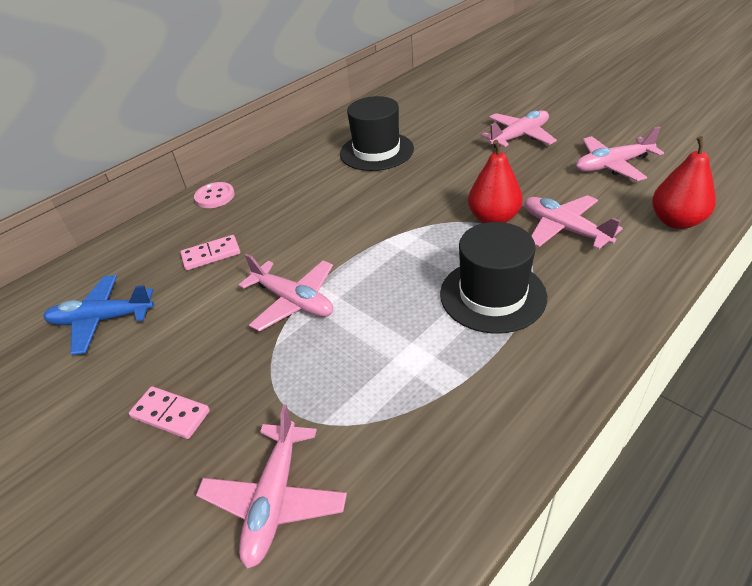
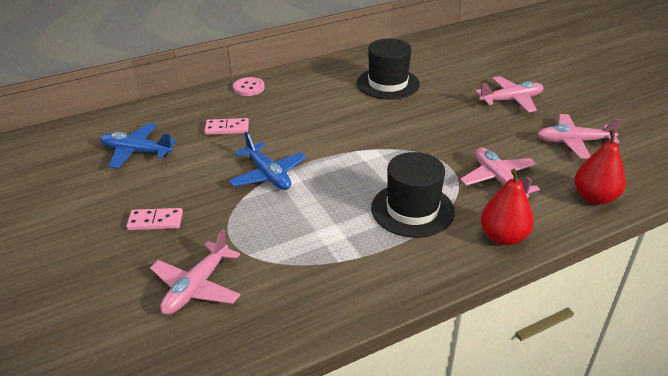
camera: 15 degrees right, 5 degrees down
pink domino [129,386,210,439] -> pink domino turned 45 degrees counterclockwise [126,208,183,230]
pink plane [239,253,333,332] -> blue plane [229,132,306,190]
red pear [468,140,523,223] -> red pear moved to [481,169,534,245]

